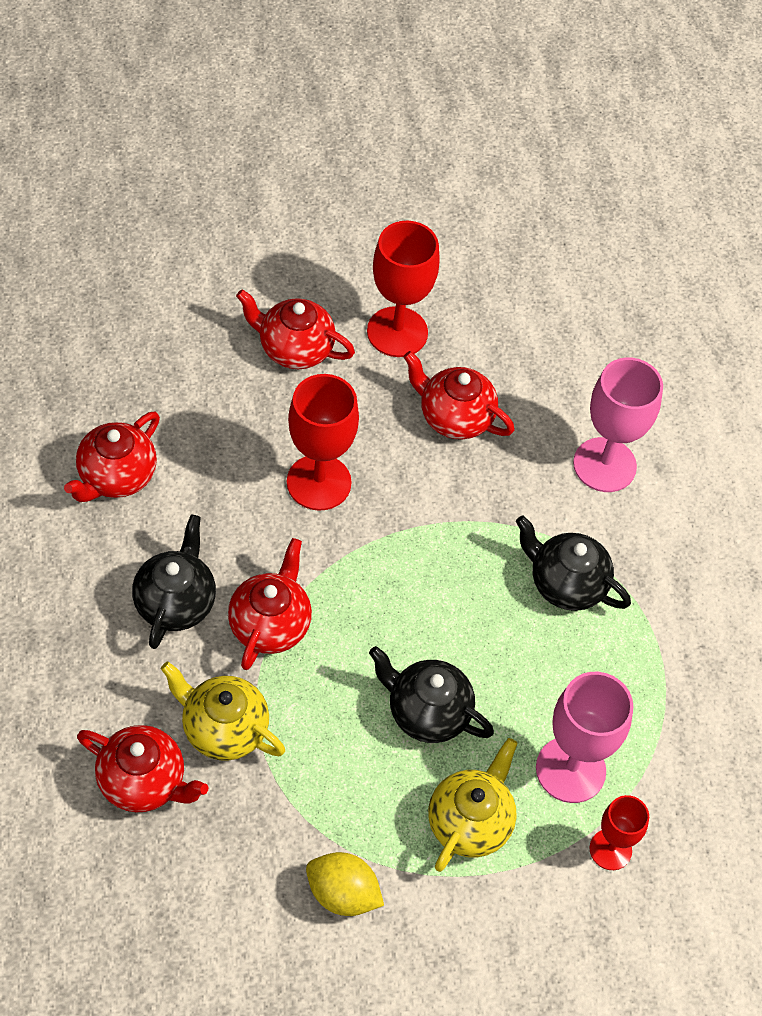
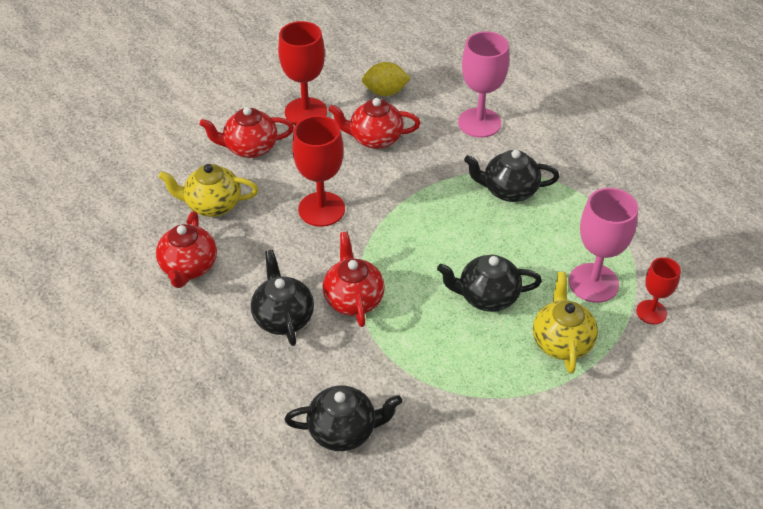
camera: 25 degrees left, 10 degrees down
red teapot [77,725,208,812] -> black teapot [285,385,402,451]
yellow teapot [161,661,285,761] -> yellow teapot moved to [159,164,258,217]
yellow lemon [306,852,384,916] -> yellow lemon moved to [362,62,411,96]

